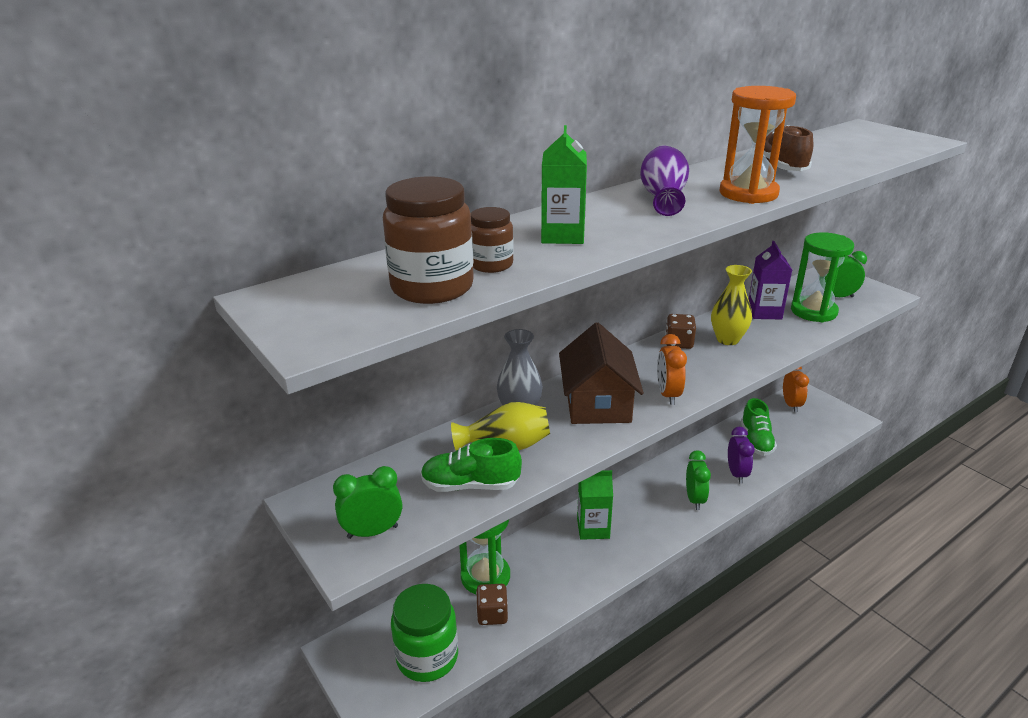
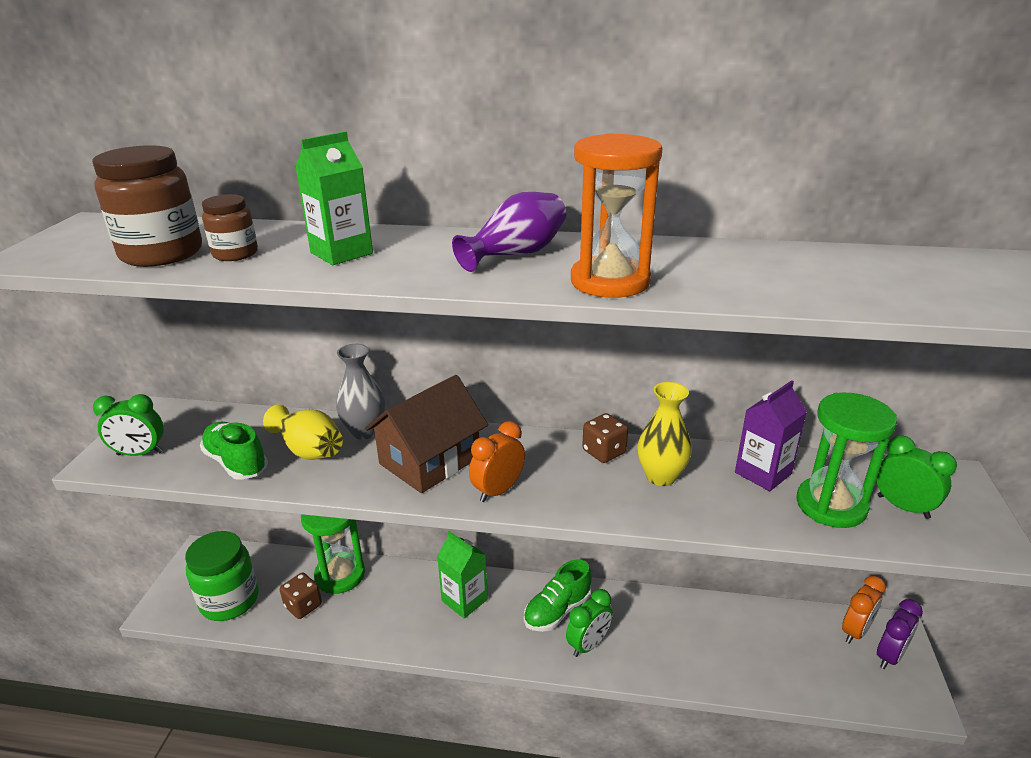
camera: 45 degrees right, 0 degrees up
green clock [333,466,402,539] -> green clock turned 150 degrees clockwise [93,394,164,456]
purple clock [728,427,755,484] -> purple clock moved to [877,599,923,669]
green shoe [741,398,777,456] -> green shoe moved to [524,559,592,632]
brown shoe [763,125,813,171] -> none

